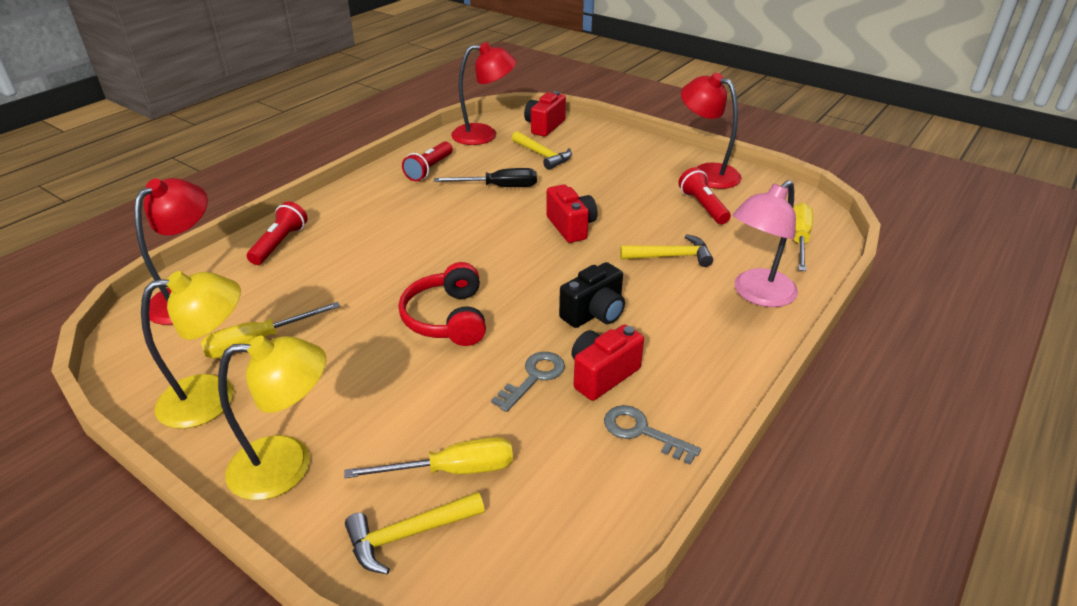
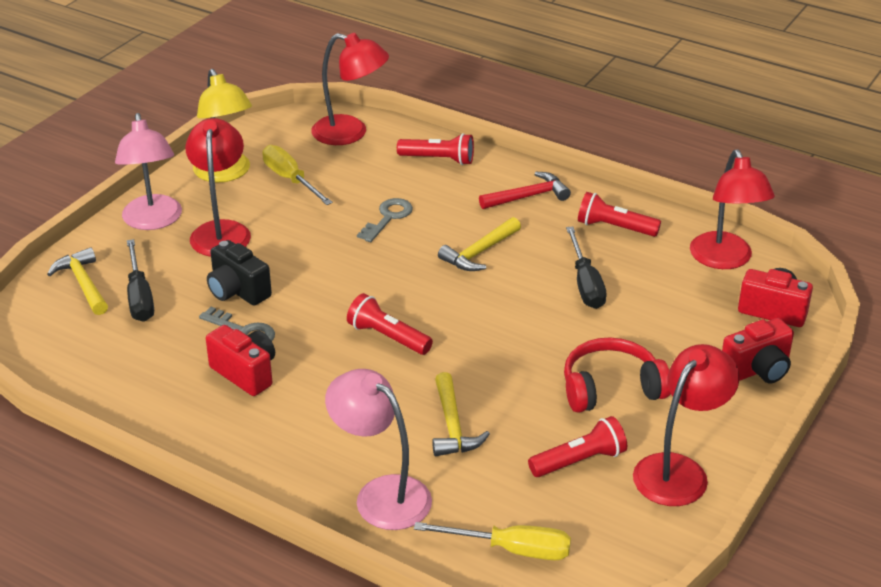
camera: 85 degrees right, 0 degrees up
yellow lamp [218,336,326,500] -> pink lamp [115,113,182,230]
yellow screwdriver [344,437,513,478] -> black screwdriver [127,239,154,322]
red headphones [398,262,486,346] -> red headphones moved to [564,338,671,413]
yellow hammer [512,131,572,170] -> yellow hammer moved to [438,217,521,271]
red camera [546,184,598,243] -> red camera moved to [722,318,794,383]
black camera [559,262,625,328] -> black camera moved to [207,240,272,305]
grey key [604,405,701,465] -> grey key moved to [357,198,413,242]
none -> red lamp [185,118,251,257]
none -> red flashlight [347,293,433,355]
none -> red hammer [479,172,571,209]

